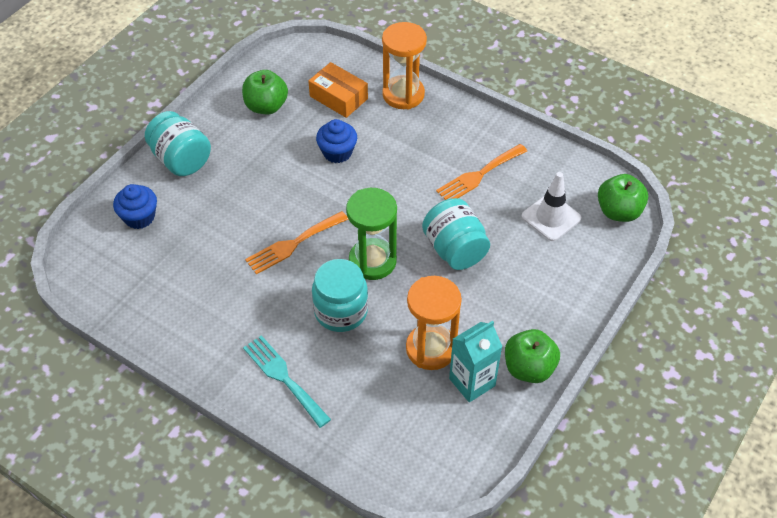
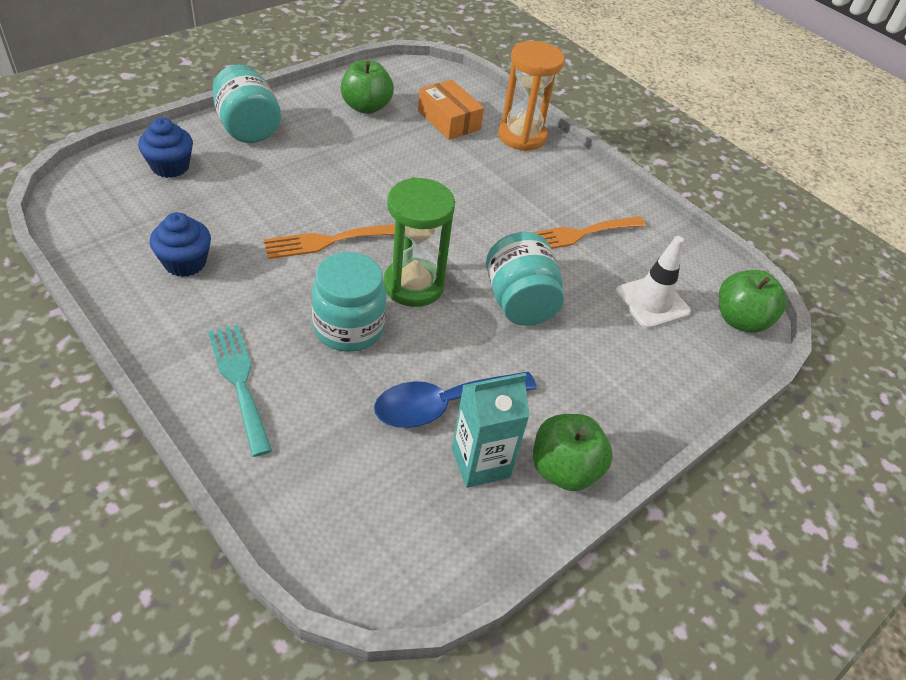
camera: 10 degrees right, 5 degrees down
blue cupcake [316,119,357,163] -> blue cupcake moved to [150,212,211,277]
orange hourglass [406,276,462,370] -> blue spoon [374,372,537,428]

